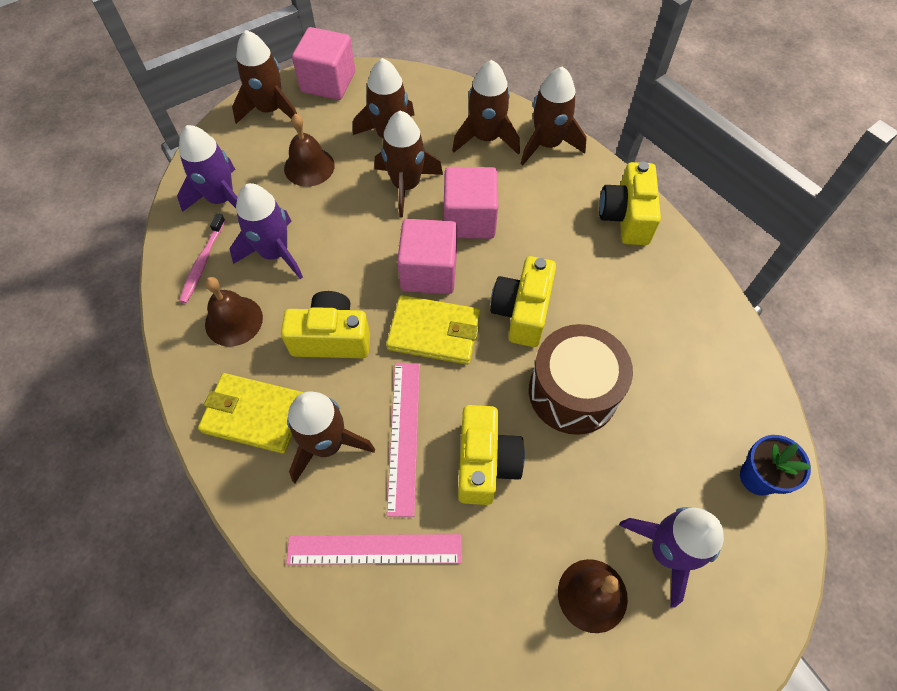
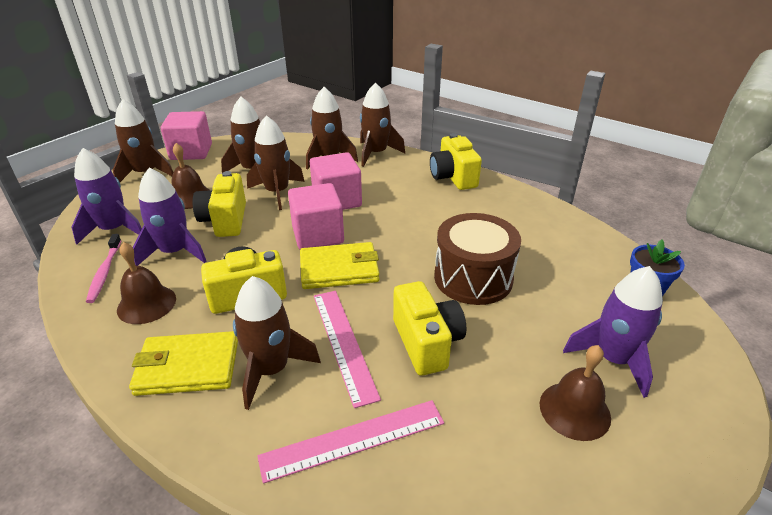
camera: 20 degrees left, 25 degrees down
yellow camera [490,256,556,347] -> yellow camera moved to [193,171,246,237]

